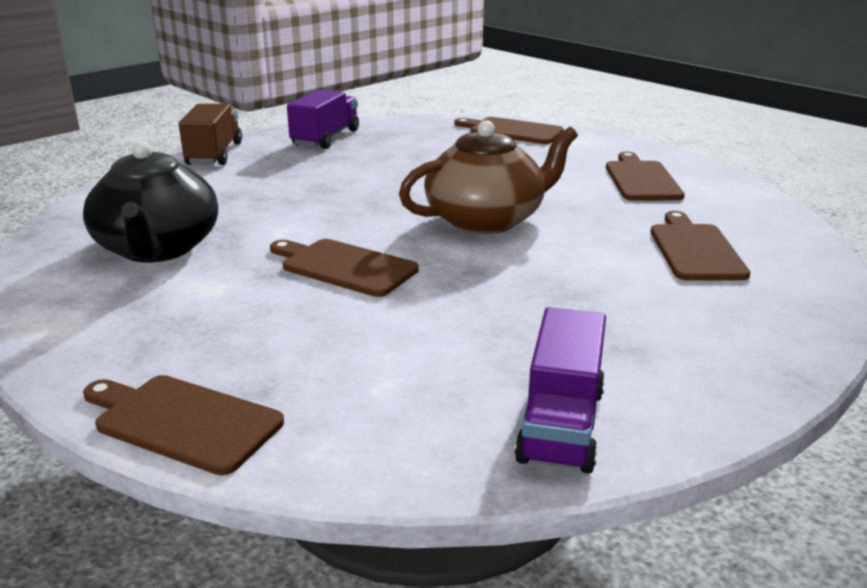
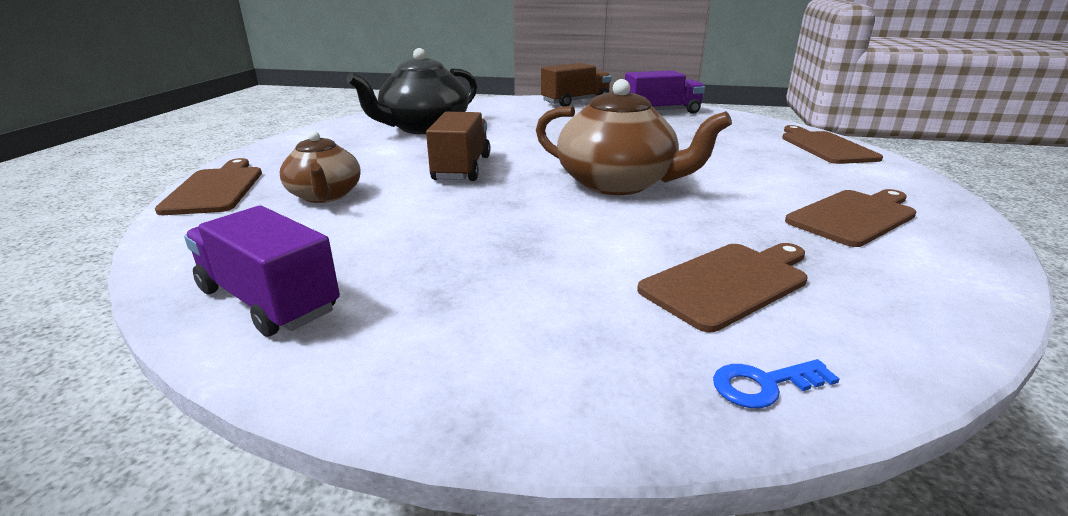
camera: 55 degrees right, 0 degrees up
brown cutting board [270,239,419,297] -> brown truck [426,112,490,181]
purple truck [515,307,606,474] -> purple truck turned 60 degrees clockwise [184,206,340,337]
none -> brown teapot [279,131,361,203]
none -> blue key [713,359,840,408]

